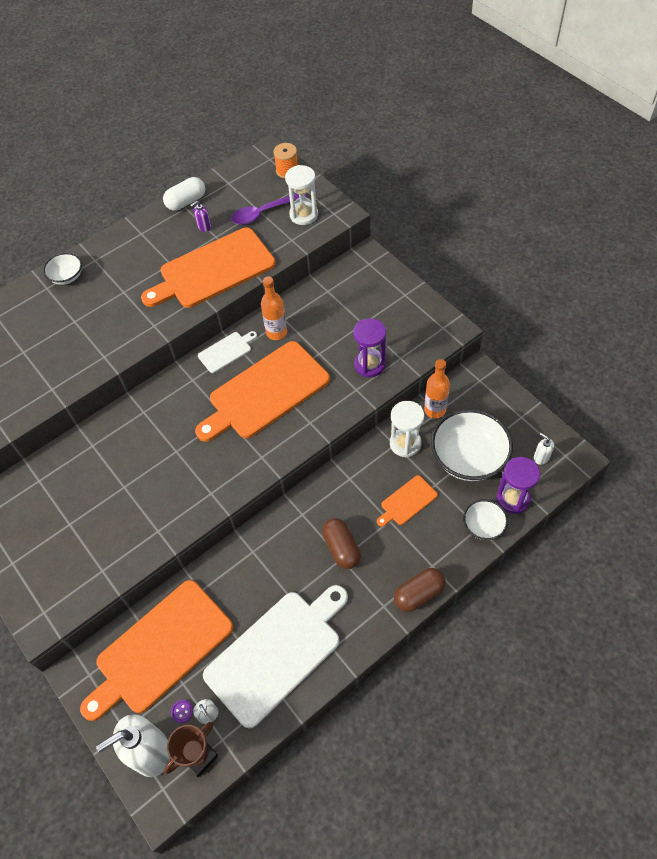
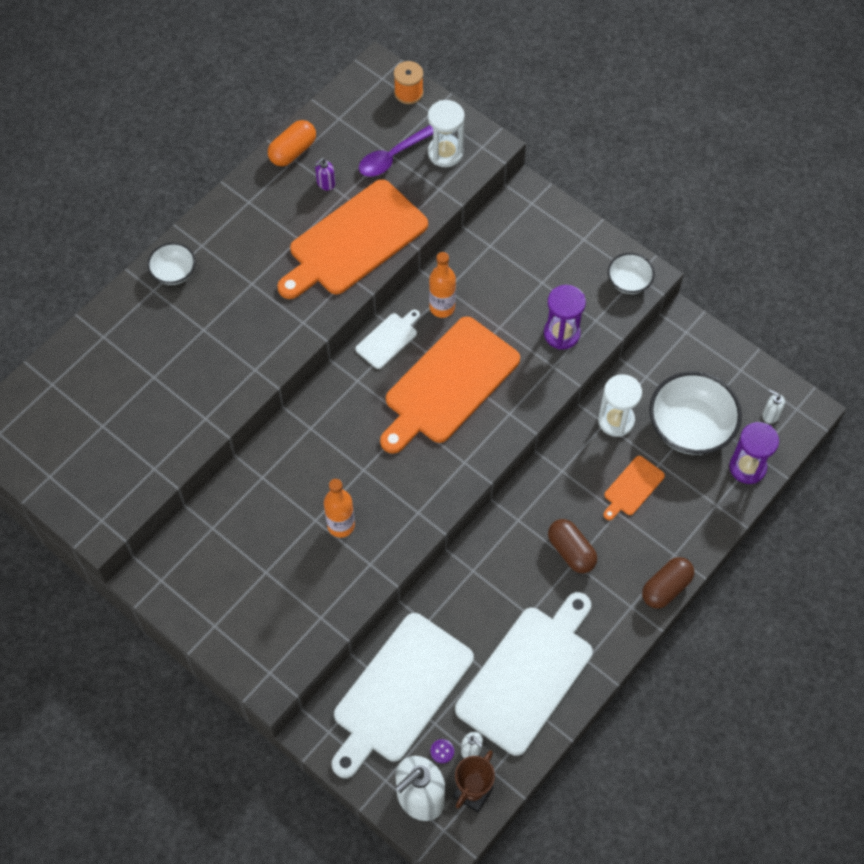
camera: 15 degrees left, 5 degrees up
orange cutting board [80,580,233,721] -> white cutting board [331,613,474,778]
white capsule [163,177,205,211] -> orange capsule [268,120,316,166]
orange bottle [424,359,450,418] -> orange bottle moved to [324,479,355,538]
white bowl [463,499,508,540] -> white bowl moved to [608,253,655,294]

